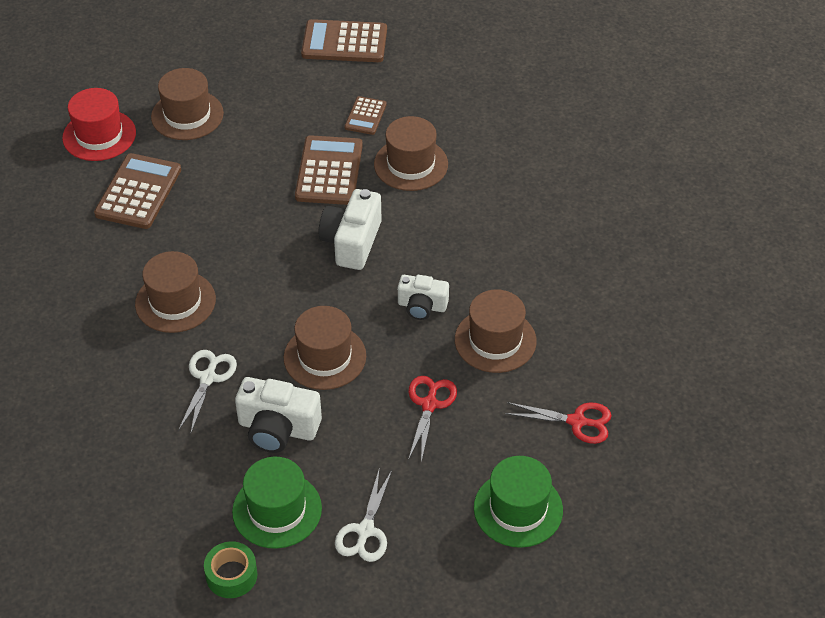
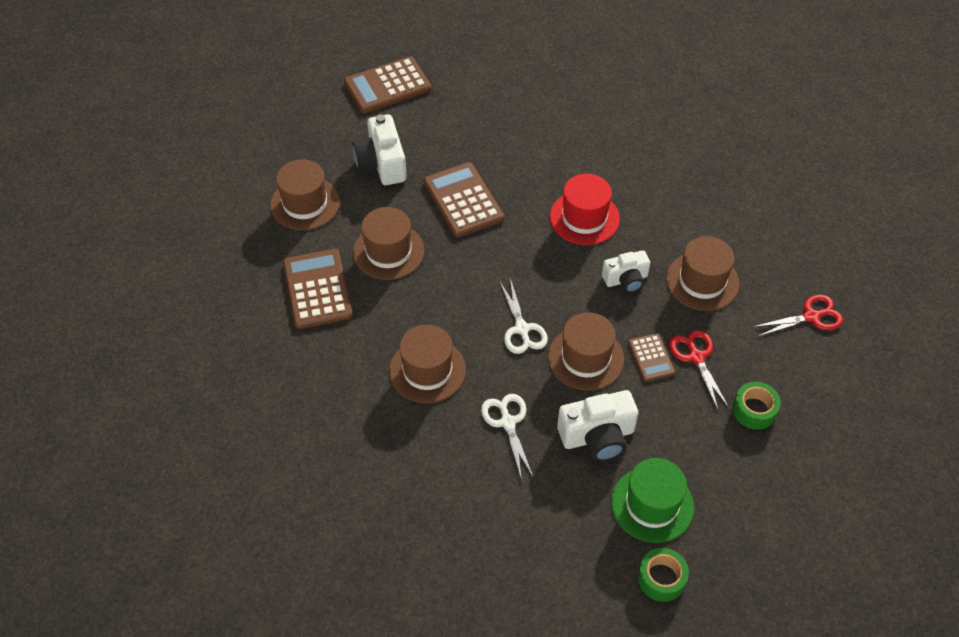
camera: 30 degrees left, 5 degrees up
red hat [62,88,136,161] -> red hat moved to [550,174,620,245]
white camera [319,189,382,270] -> white camera moved to [353,114,407,185]
white scissors [335,467,392,562] -> white scissors moved to [500,278,548,354]
brown calculator [345,96,387,135] -> brown calculator moved to [628,333,675,382]
brown hat [374,116,448,191] -> brown hat moved to [353,207,424,280]
green hat [474,456,563,548] -> none
none -> green tape [733,382,781,430]

